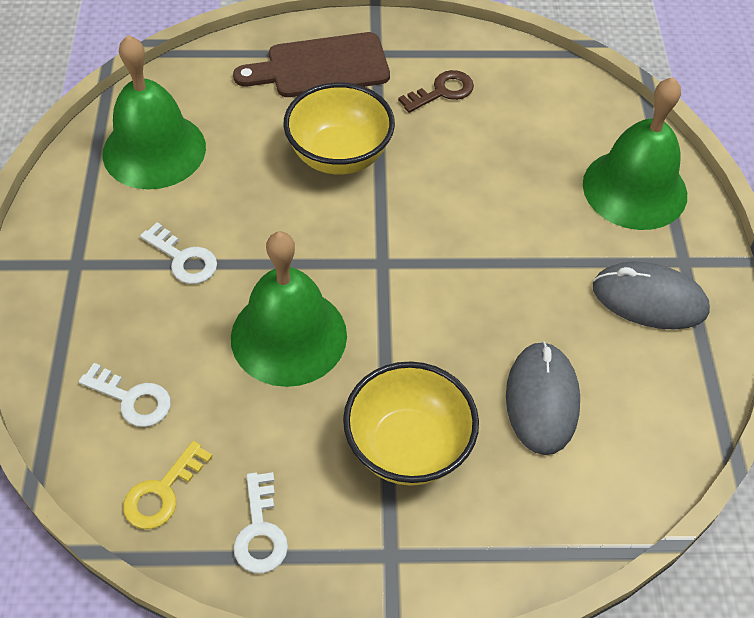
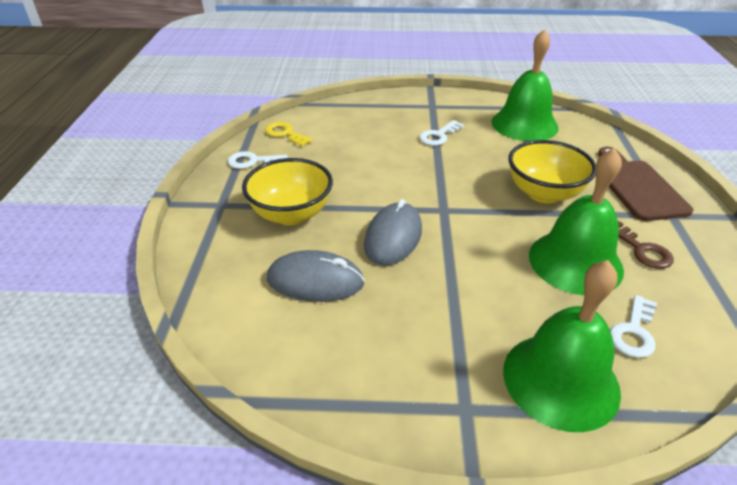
camera: 95 degrees right, 15 degrees down
white key [79,363,171,427] -> white key moved to [610,295,657,358]
green bell [231,231,347,387] -> green bell moved to [529,148,624,295]
grey mouse [593,261,710,330] -> grey mouse moved to [364,199,422,266]

